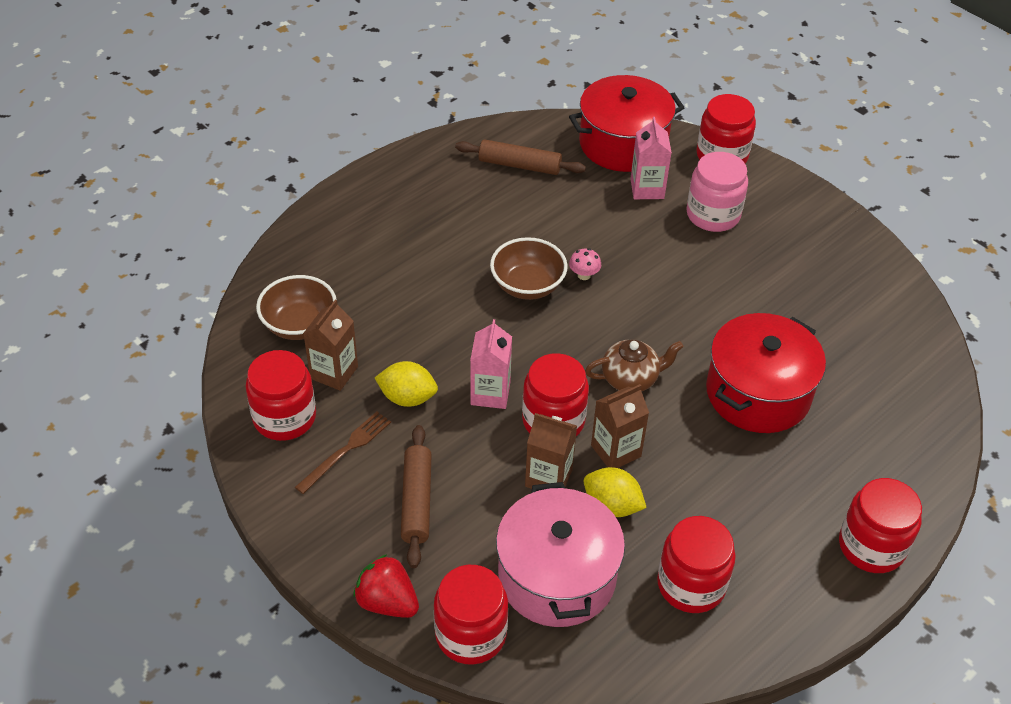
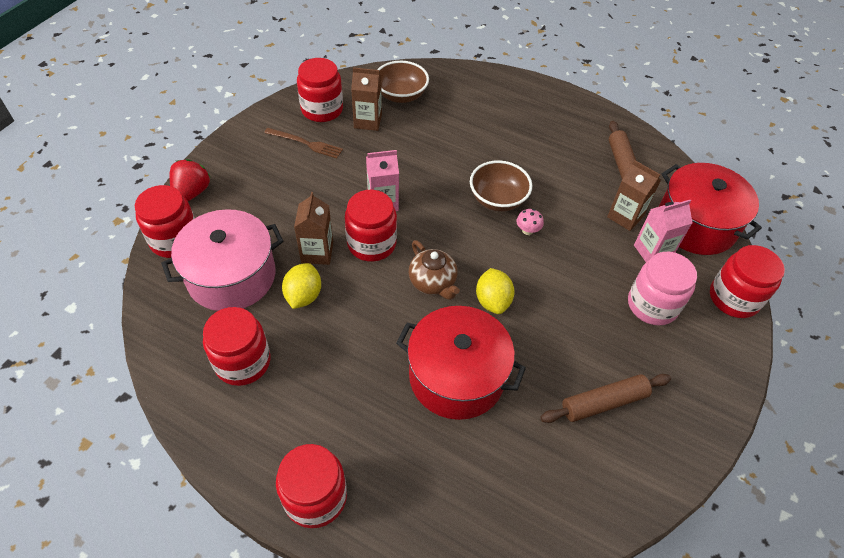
camera: 70 degrees right, 5 degrees up
yellow lemon [375,361,438,407] -> yellow lemon moved to [476,268,515,314]
brown rolling pin [401,425,432,568] -> brown rolling pin moved to [540,374,671,423]
brown carton [591,384,649,468] -> brown carton moved to [607,160,661,231]

